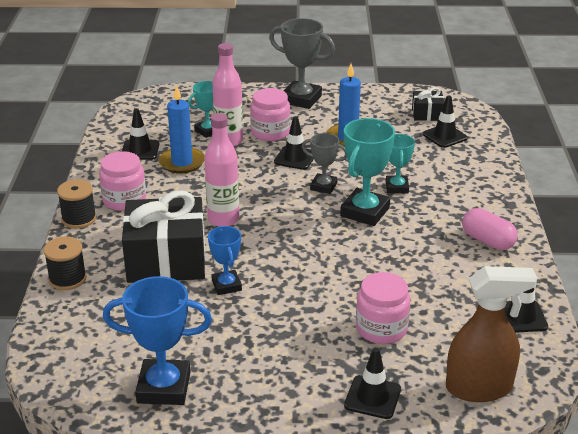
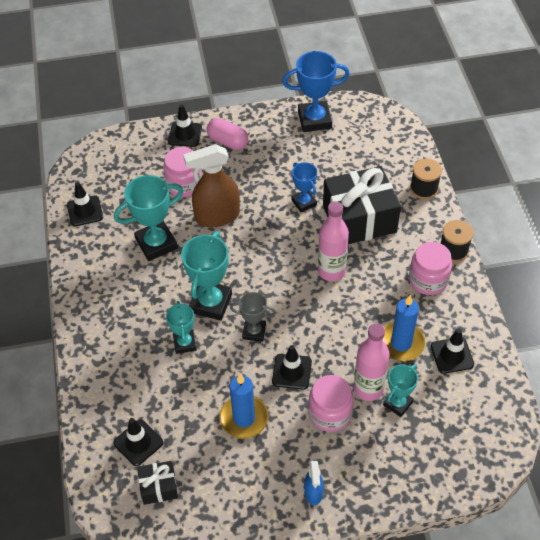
camera: 170 degrees right, 20 degrees up
grey trophy [269,18,335,109] -> blue spray bottle [304,461,324,505]
brown spray bottle [446,266,537,402] -> brown spray bottle moved to [183,144,240,227]
pink capsule [462,208,518,250] -> pink capsule moved to [207,118,249,150]
none -> turquoise trophy [114,175,183,261]

